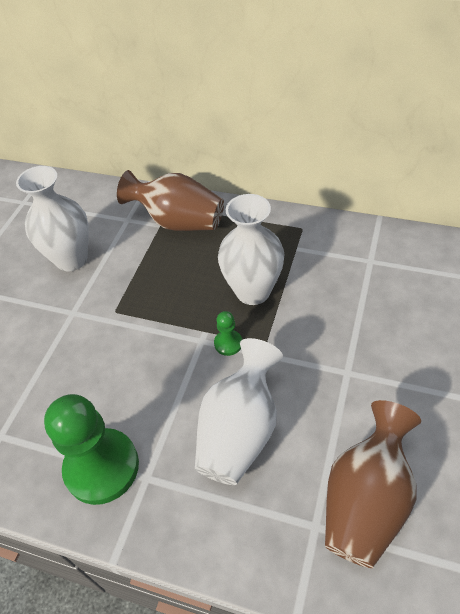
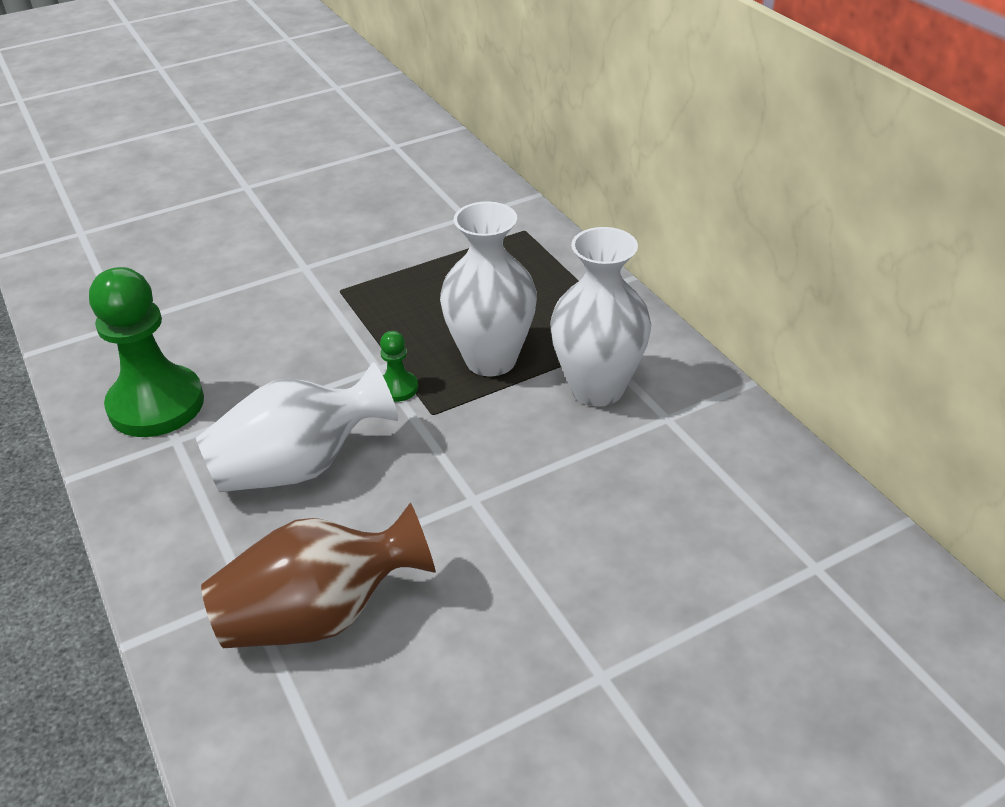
camera: 40 degrees right, 10 degrees down
white vase [16,166,89,271] -> white vase moved to [550,227,651,407]
brown vase [117,170,224,231] -> none

